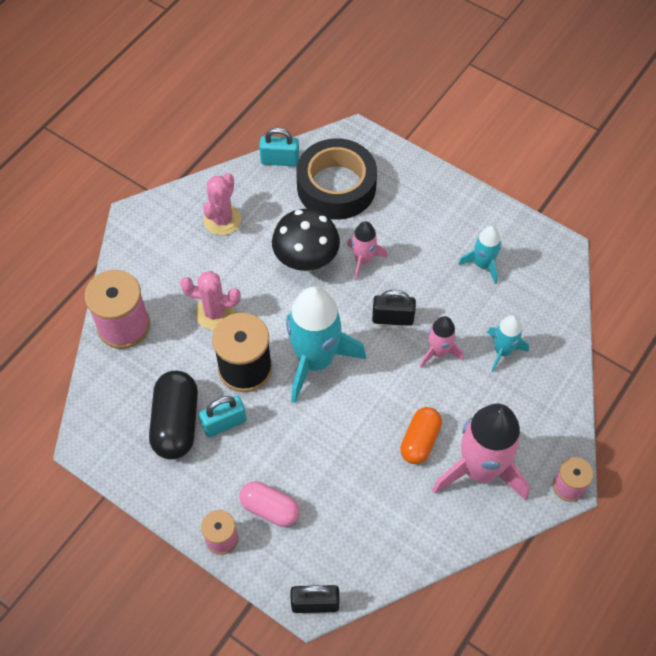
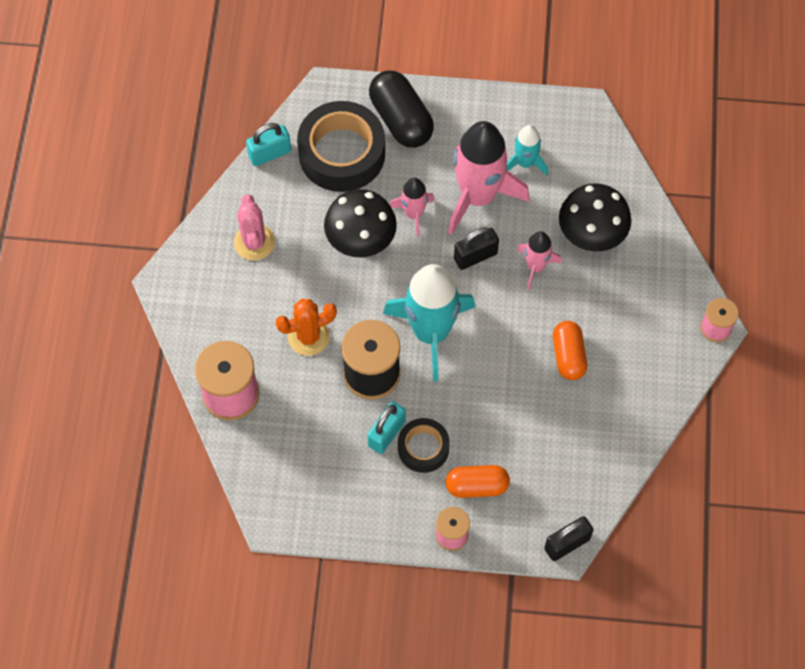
camera: 30 degrees left, 5 degrees up
black capsule [149,371,198,460] -> black capsule moved to [369,70,434,148]
pink cactus [180,271,241,330] -> orange cactus [275,299,337,356]
pink capsule [240,481,300,527] -> orange capsule [445,465,510,498]
pink rocket [432,404,530,500] -> pink rocket moved to [448,121,529,235]
turquoise rocket [487,315,529,372] -> black mushroom [559,183,631,252]
none -> black tape [398,418,450,473]

